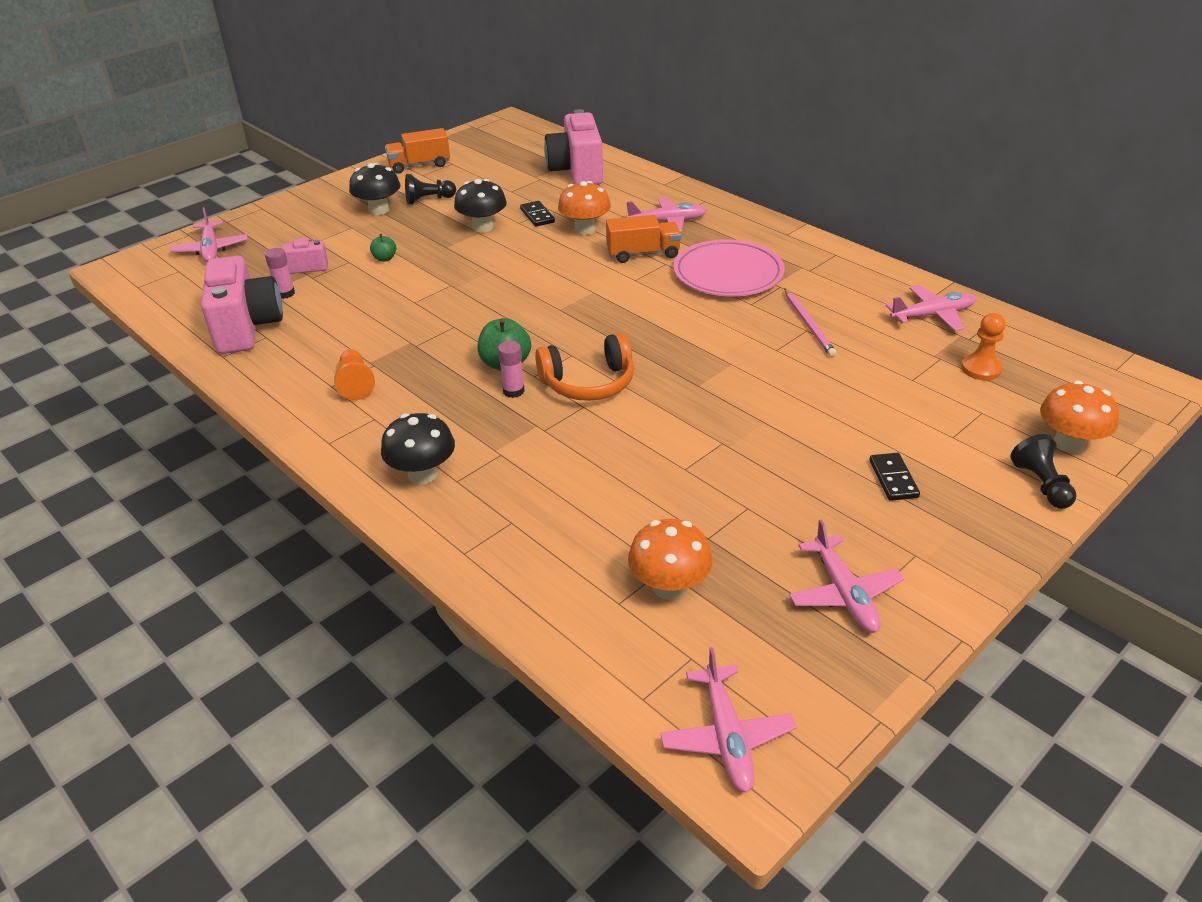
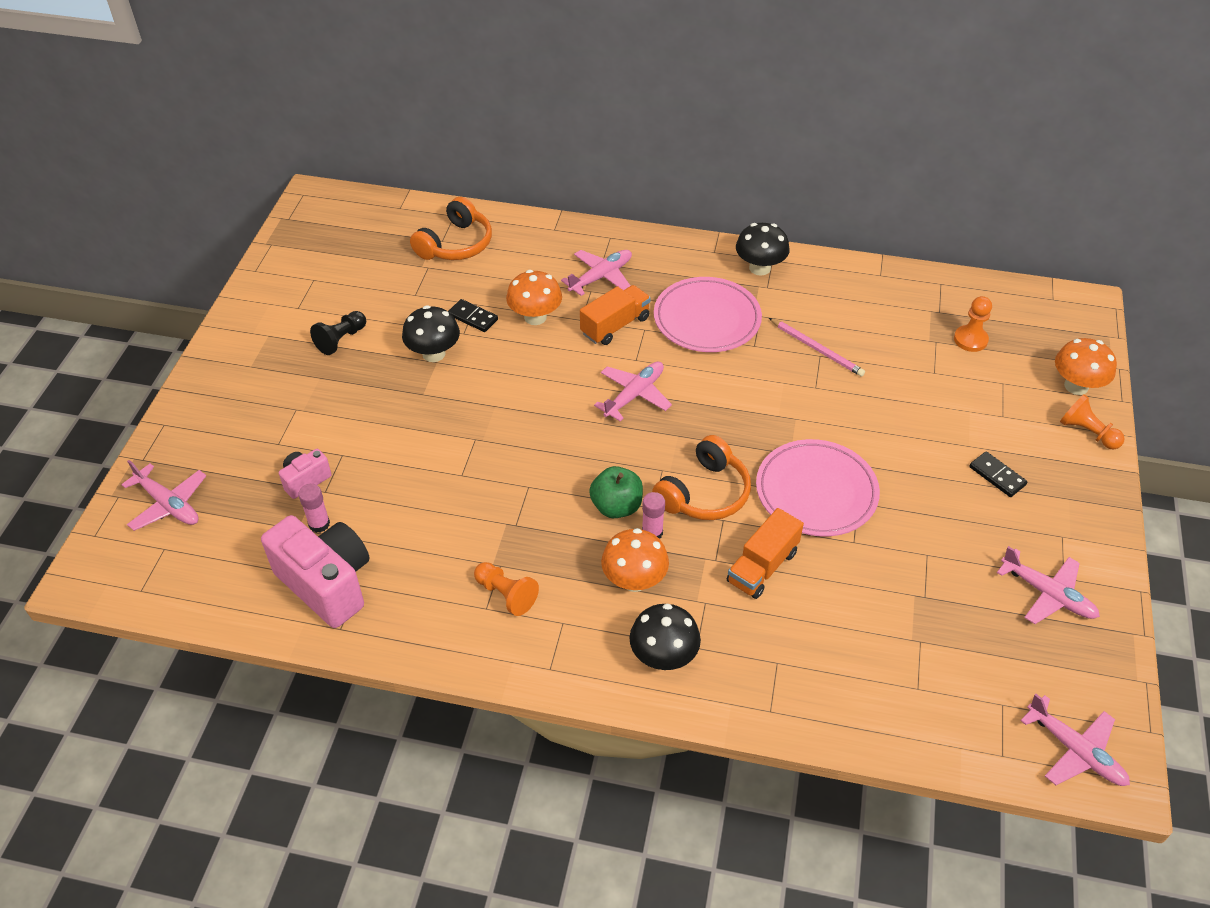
camera: 35 degrees left, 10 degrees up
black mushroom [349,163,400,215] -> black mushroom moved to [736,223,790,276]
green apple [370,234,396,262] -> none
orange truck [385,128,450,174] -> orange truck moved to [727,508,804,599]
pink camera [544,109,603,185] -> orange headphones [410,197,492,260]
orange mushroom [628,519,712,600] -> orange mushroom moved to [601,528,669,592]
pink plane [886,285,976,331] -> pink plane moved to [594,362,672,421]
black pawn [1010,434,1077,509] -> orange pawn [1060,394,1125,449]
none -> pink plate [756,439,880,536]

